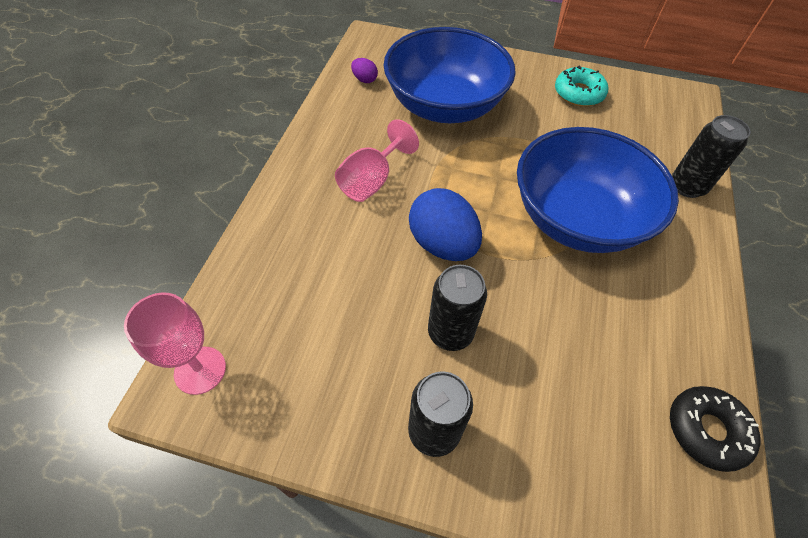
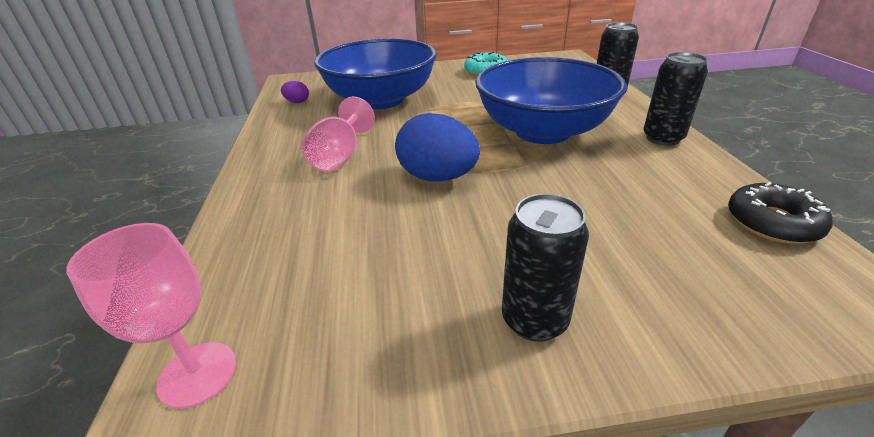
camera: 20 degrees left, 20 degrees down
black can [428,265,487,351] -> black can moved to [643,52,708,146]

